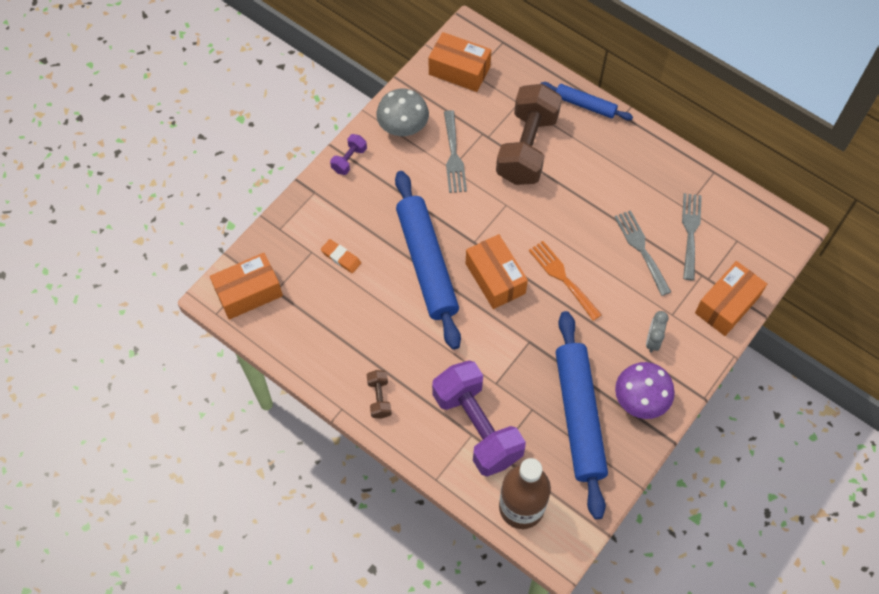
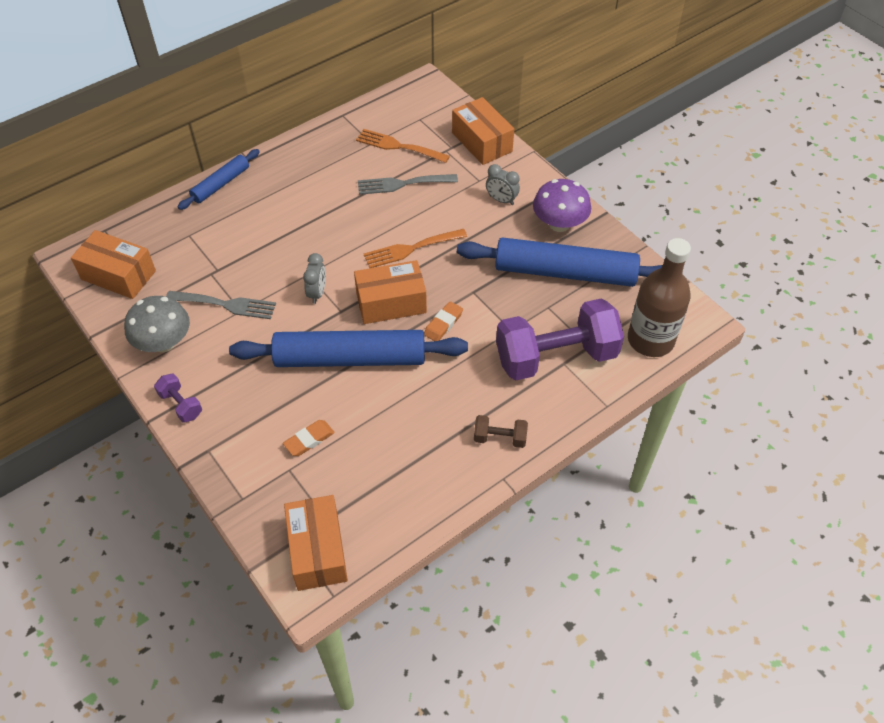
camera: 75 degrees left, 10 degrees down
orange box [429,32,491,92] -> orange box turned 75 degrees clockwise [71,230,156,299]
brown dumbbell [496,84,562,185] -> none
grey fork [682,193,702,280] -> orange fork [356,129,450,163]
none -> grey clock [303,253,326,304]
none -> orange eraser [424,301,463,341]

